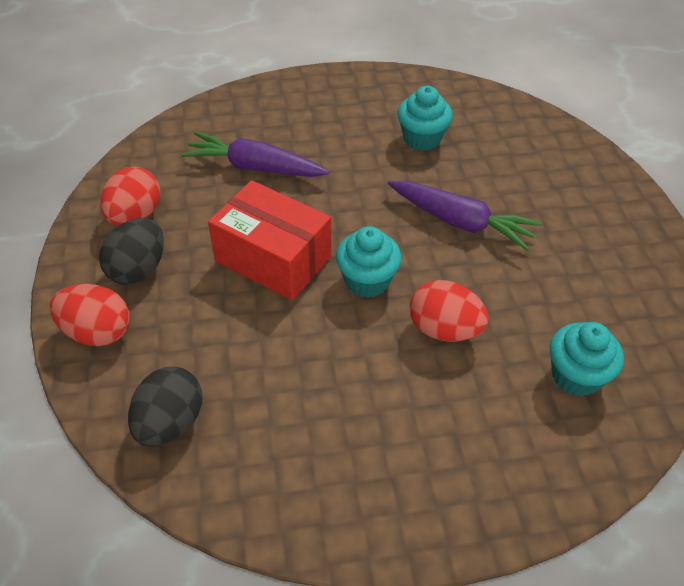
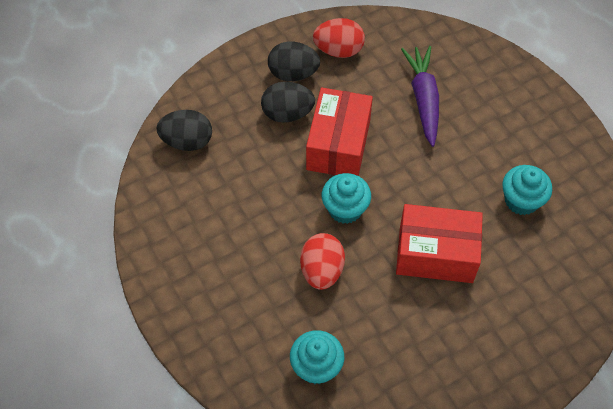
camera: 70 degrees right, 10 degrees up
red egg [50,284,130,346] -> none
purple carrot [388,181,541,251] -> red box [396,204,483,283]
none -> black egg [261,82,315,123]

